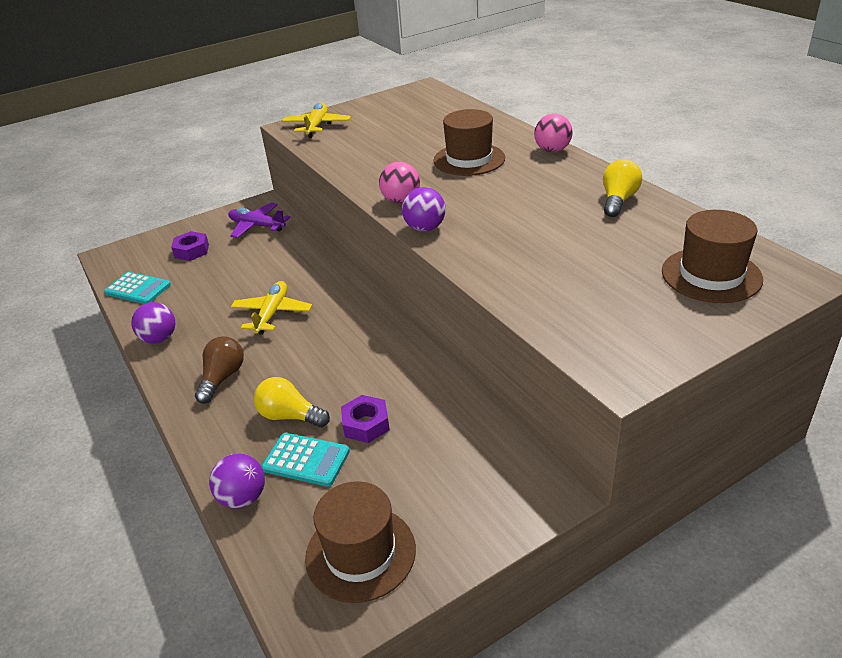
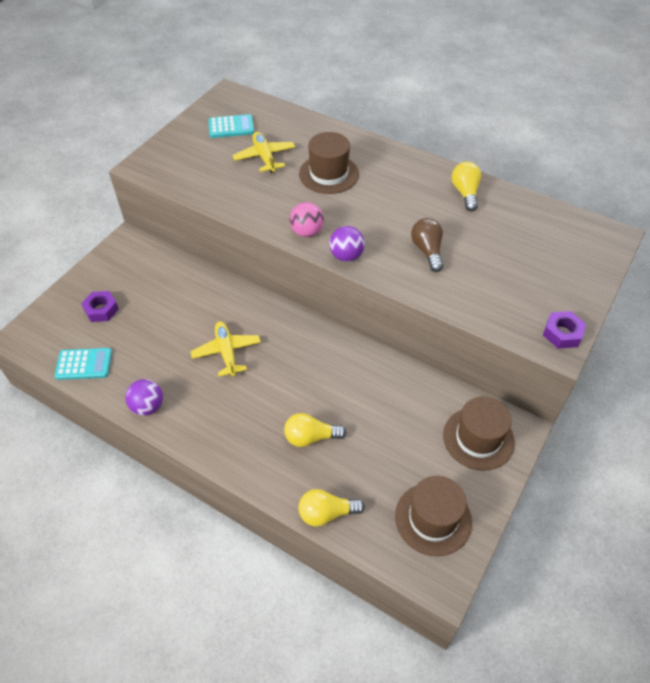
camera: 30 degrees left, 15 degrees up
brown light bulb [195,336,244,404] -> brown light bulb moved to [411,218,443,272]
purple ball [209,453,265,508] -> yellow light bulb [298,489,365,527]
purple plane [228,203,290,238] -> none
turquoise calculator [261,433,350,487] -> turquoise calculator moved to [208,114,254,138]
yellow plane [282,103,351,138] -> yellow plane moved to [232,132,295,173]
purple nut [341,395,390,443] -> purple nut moved to [543,311,586,349]
pink ball [534,113,573,152] -> none
brown hat [662,210,763,303] -> brown hat moved to [443,396,515,471]

